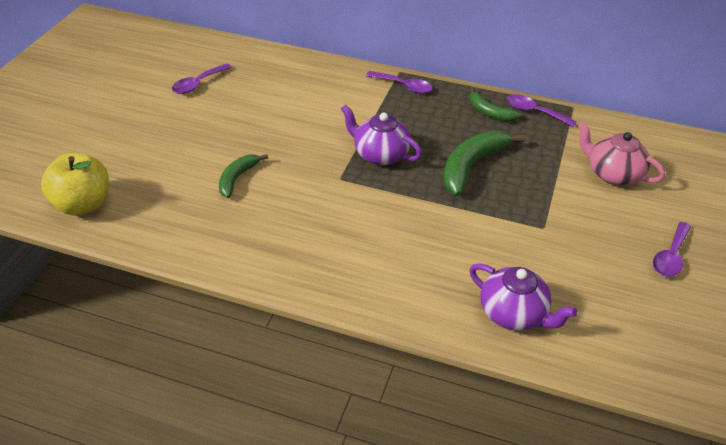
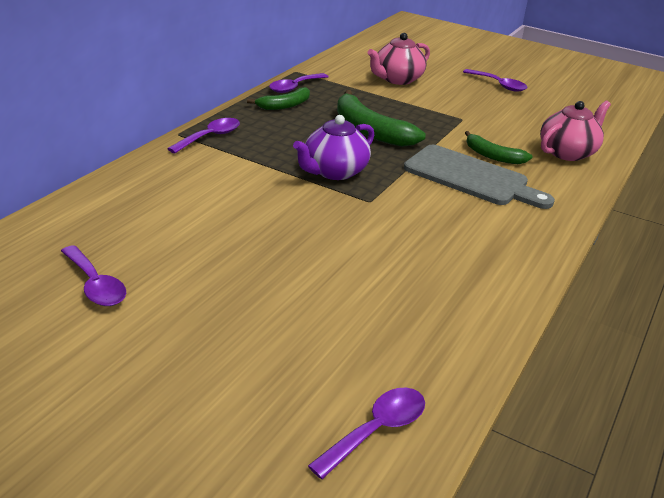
camera: 80 degrees left, 10 degrees down
yellow apple [41,153,109,216] -> purple spoon [308,388,425,479]
green banana [219,154,268,198] -> green banana moved to [465,131,533,164]
purple teapot [469,263,577,331] -> pink teapot [540,100,611,161]
none -> grey cutting board [404,145,555,209]

